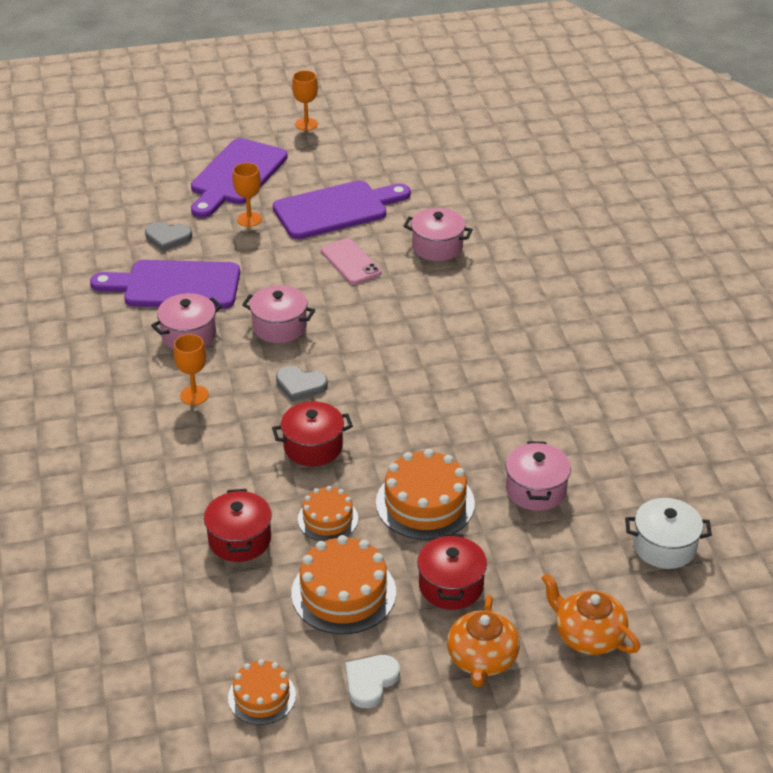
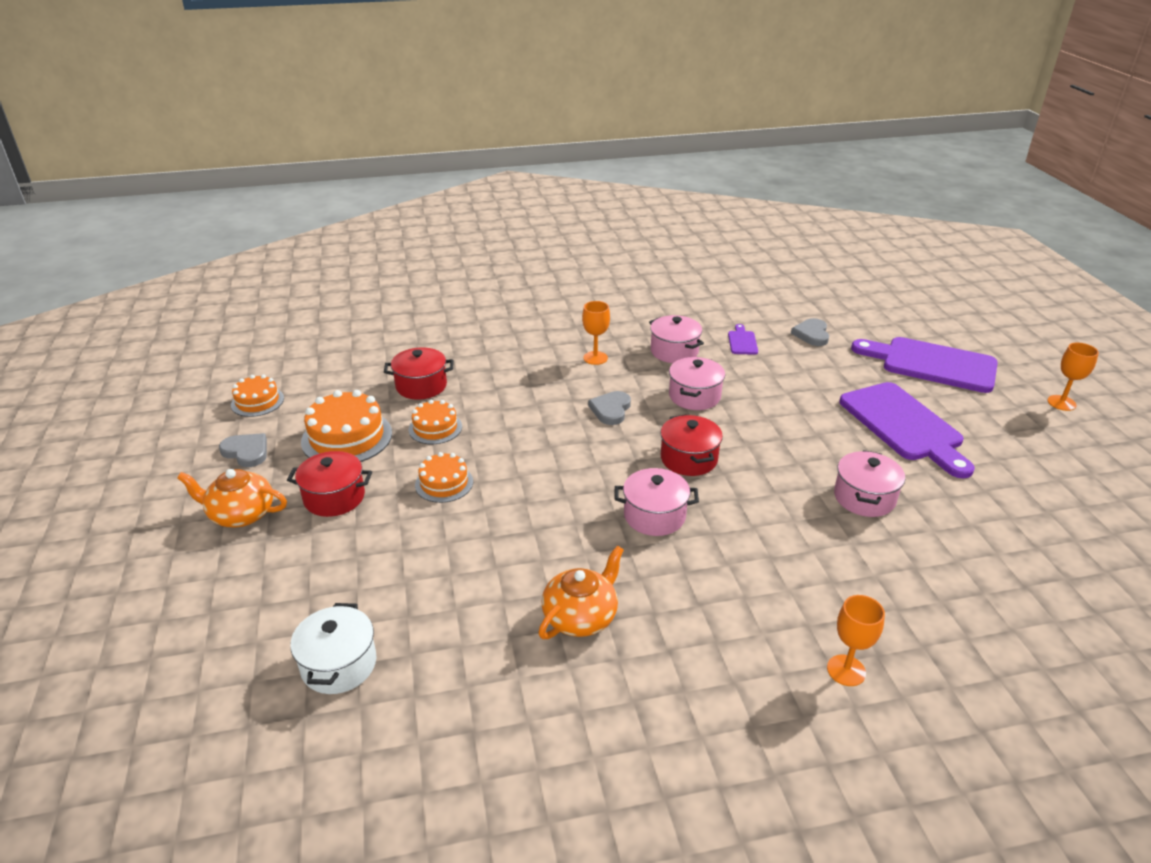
camera: 90 degrees right, 5 degrees down
purple cutting board [90,260,240,309] -> purple cutting board [728,324,758,355], size x0.42
orange goblet [233,163,262,227] -> orange goblet moved to [827,595,885,686]
red pot [272,401,353,466] -> red pot moved to [660,414,723,476]
pink phone [321,238,382,285] -> none
white heart [345,655,400,708] -> grey heart [219,433,267,467]
orange cake [376,449,475,540] -> orange cake [415,452,473,503], size x0.61
pink pot [505,441,571,511] -> pink pot moved to [615,468,699,536]
orange teapot [542,573,640,655] -> orange teapot moved to [538,546,624,639]

